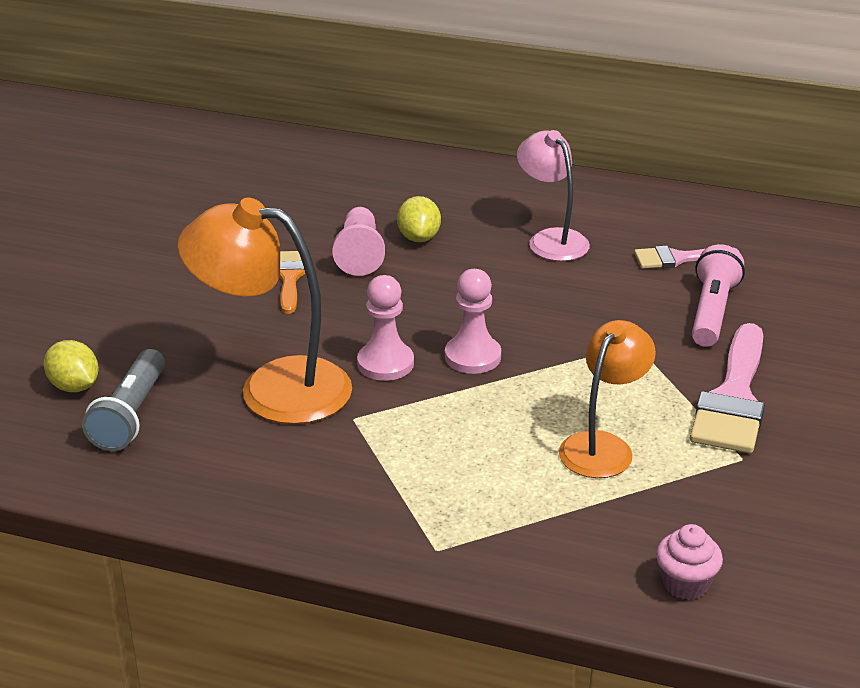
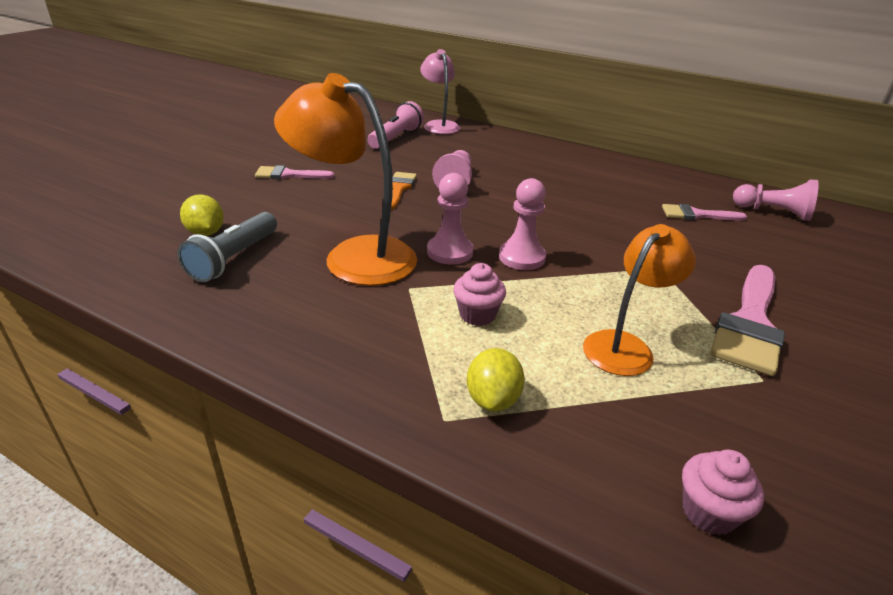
camera: 10 degrees right, 0 degrees up
yellow lemon [397,196,441,242] -> yellow lemon moved to [467,348,525,412]
pink lamp [517,130,590,261] -> pink lamp moved to [420,49,460,134]
pink flashlight [692,244,745,347] -> pink flashlight moved to [367,101,424,149]
none -> pink brush [255,165,335,179]
none -> pink cupcake [453,263,506,326]
none -> pink pawn [733,179,819,221]

